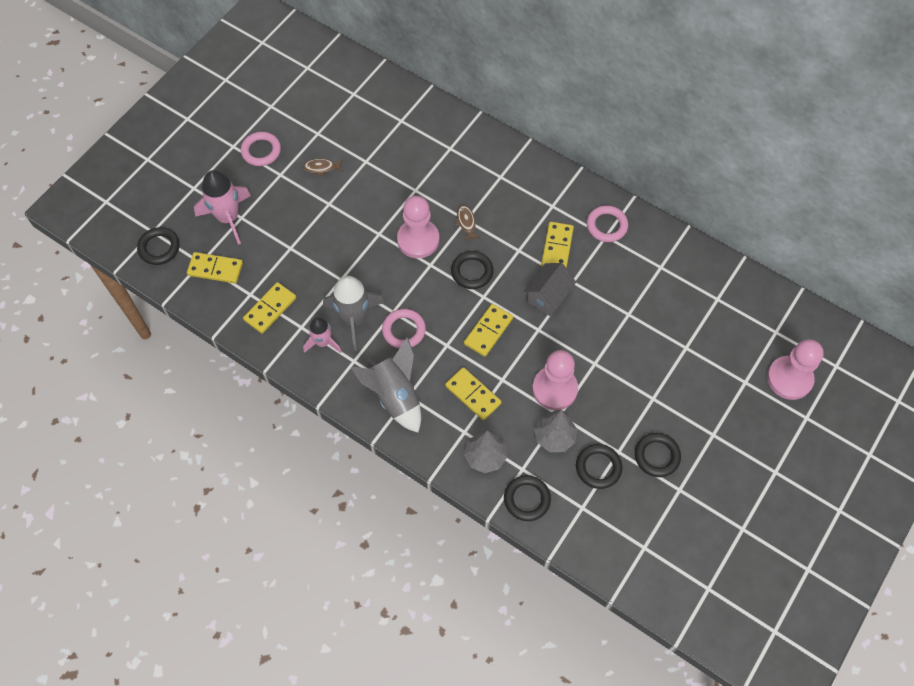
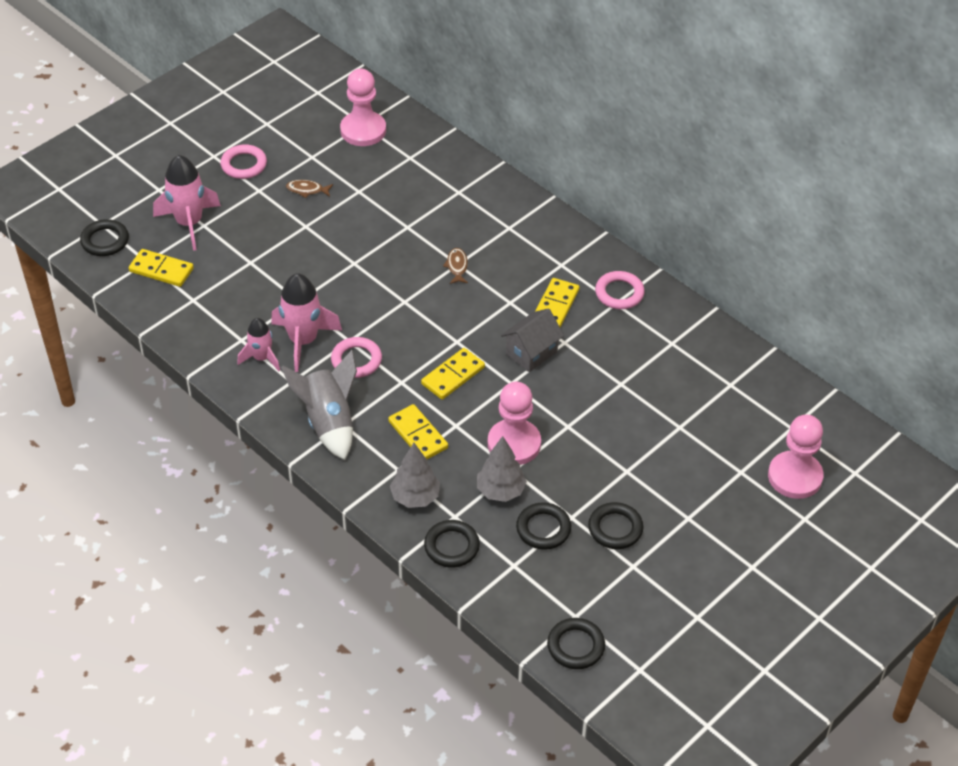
camera: 10 degrees right, 15 degrees down
yellow domino [243,282,296,334] -> none
grey rocket [323,276,385,351] -> pink rocket [271,273,342,372]
pink pawn [397,196,439,258] -> pink pawn moved to [340,69,386,146]
black ring [451,251,494,289] -> black ring moved to [547,618,605,669]

